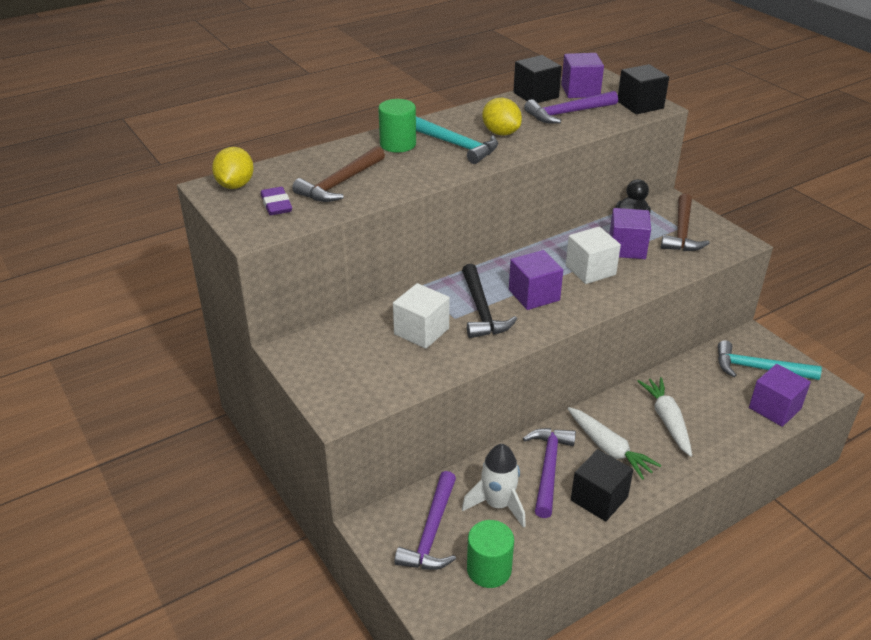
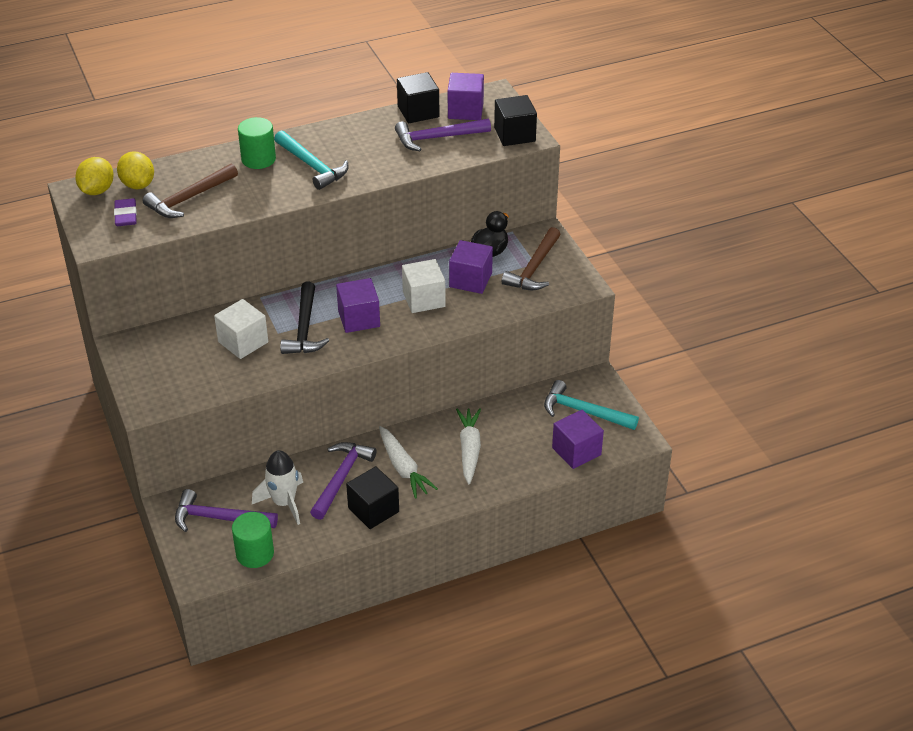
camera: 10 degrees right, 5 degrees up
purple hammer [394,471,456,570] -> purple hammer turned 75 degrees clockwise [175,489,278,532]
yellow lemon [482,98,522,136] -> yellow lemon moved to [117,151,154,189]

